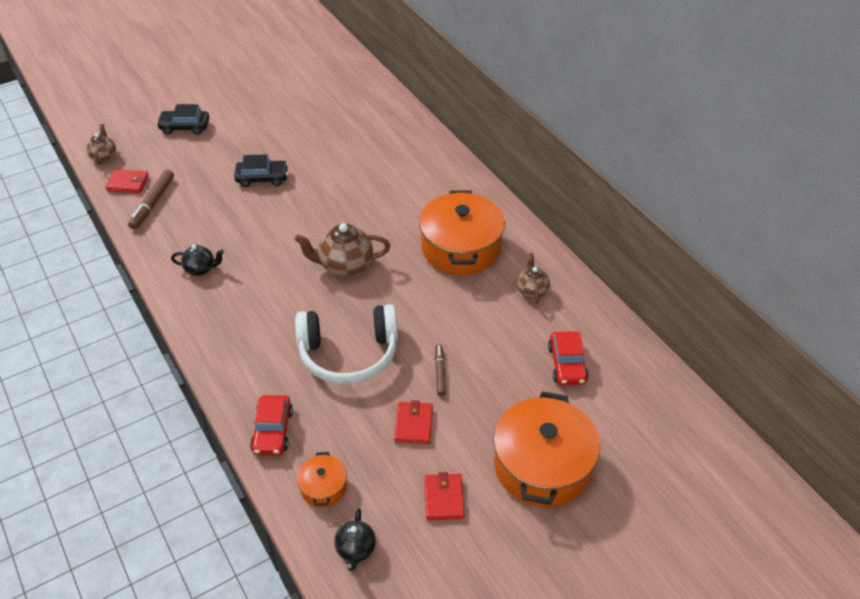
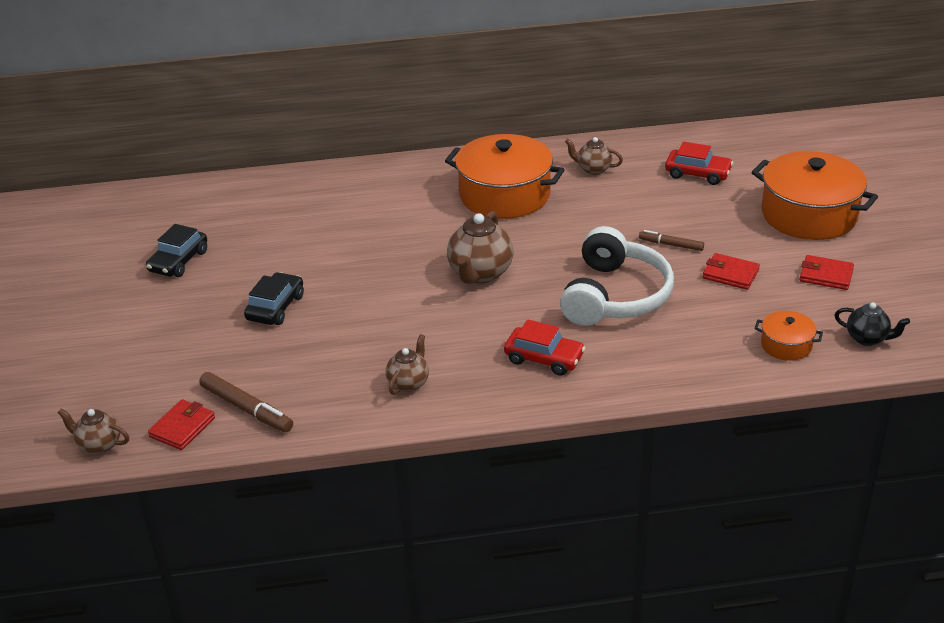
camera: 65 degrees left, 10 degrees down
black car [156,104,209,135] -> black car moved to [146,224,207,277]
black teapot [171,245,224,276] -> brown teapot [385,334,429,395]
red car [250,395,293,455] -> red car moved to [504,319,585,376]

